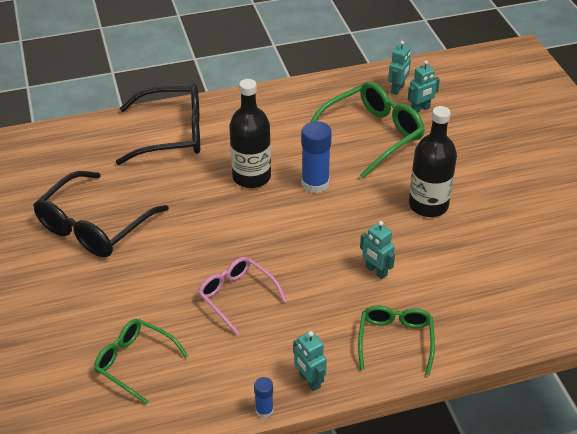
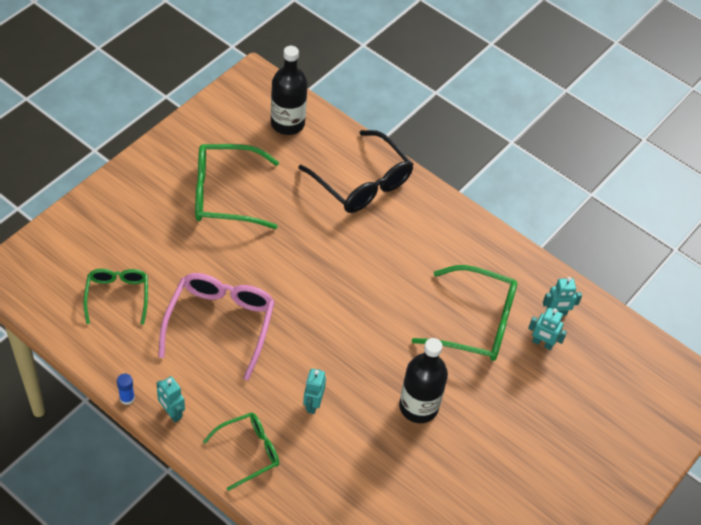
camera: 50 degrees right, 10 degrees up
black glasses [33,171,169,257] -> green glasses [195,144,279,229]
pink glasses [198,257,286,335] -> pink glasses [158,273,275,381], size x1.62
black bottle [229,79,271,188] -> black bottle moved to [271,46,308,135]
turquoise robot [293,331,327,391] -> turquoise robot turned 60 degrees counterclockwise [157,376,185,422]
blue glue stick [301,121,332,193] -> none

